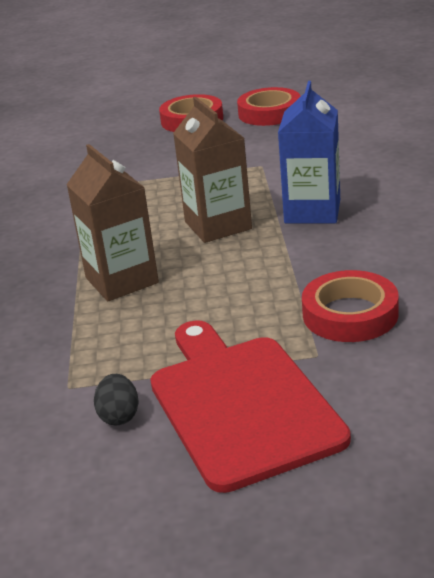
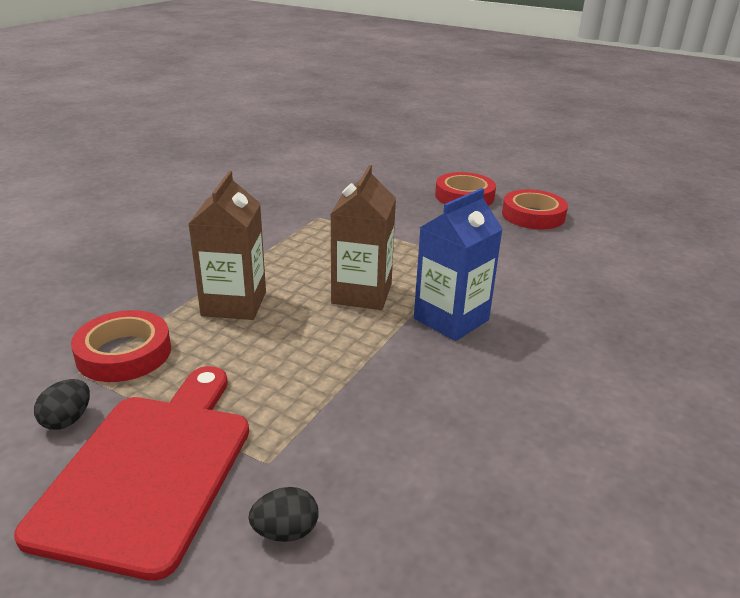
camera: 30 degrees right, 0 degrees up
red tape [302,270,399,342] -> red tape moved to [71,310,171,382]
none -> black egg [248,487,319,542]

